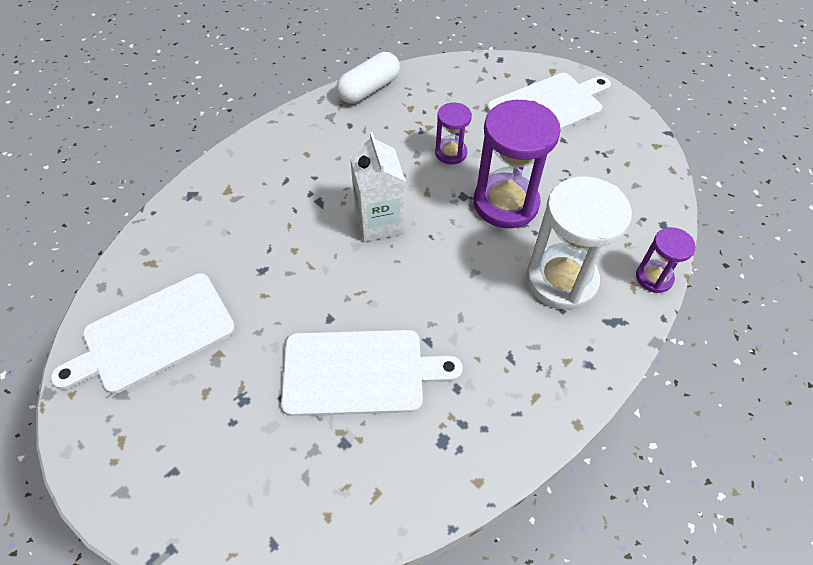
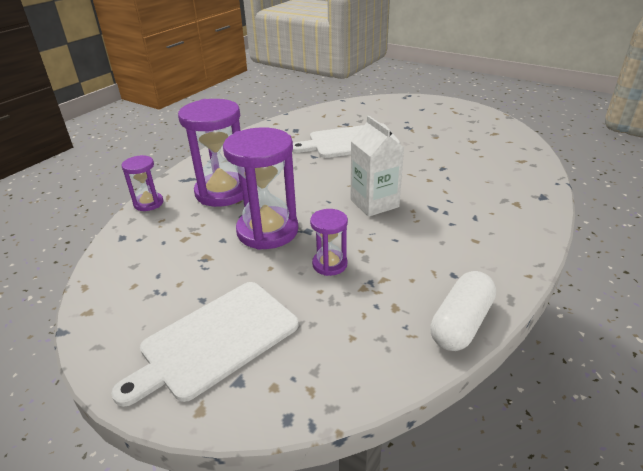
camera: 170 degrees right, 20 degrees down
white cutting board [51,273,236,394] -> none
white hourglass [526,176,632,310] -> purple hourglass [178,99,243,207]

